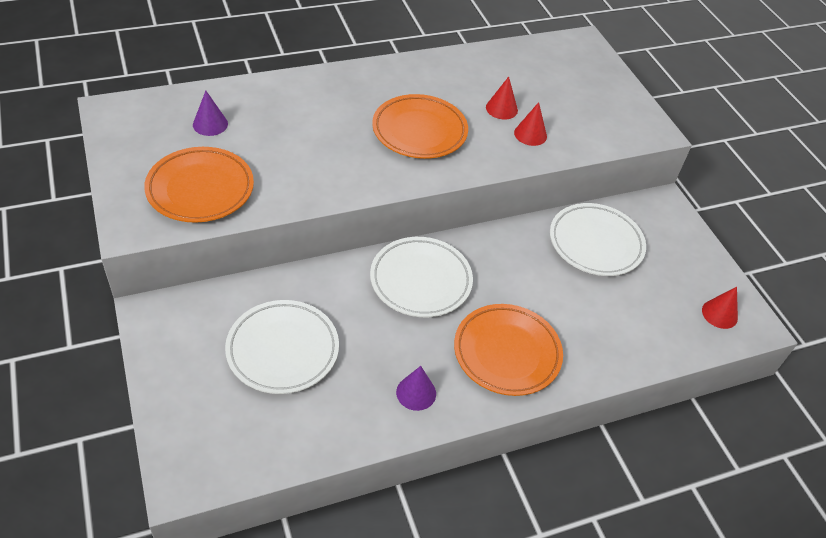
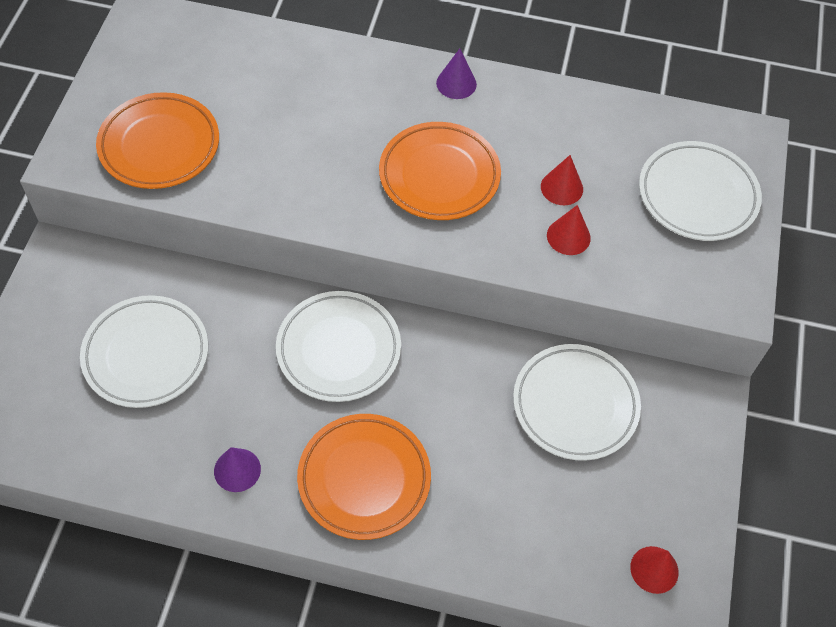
camera: 35 degrees right, 10 degrees up
purple cone [193,91,228,136] -> purple cone moved to [436,48,477,99]
none -> white plate [639,141,762,241]

